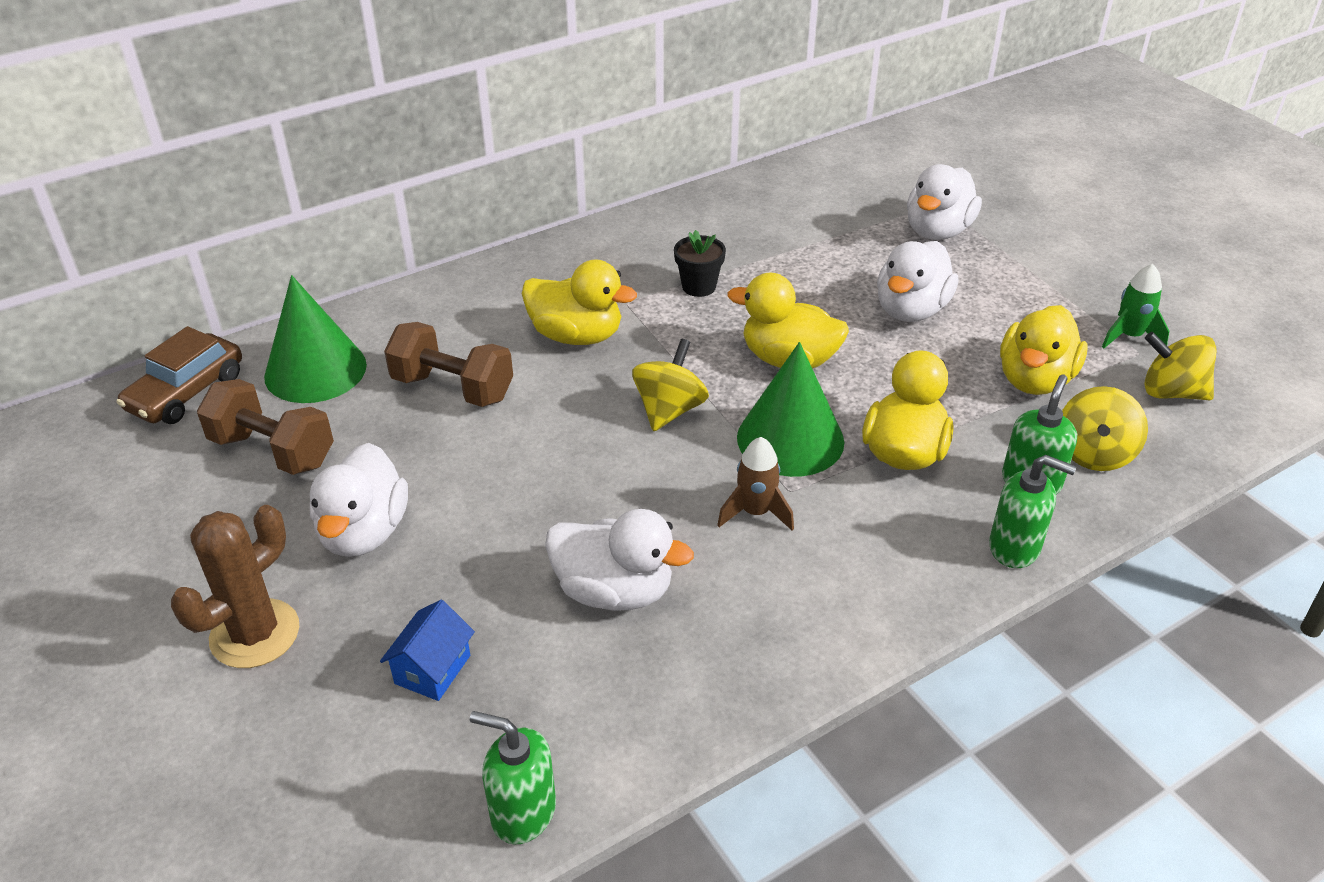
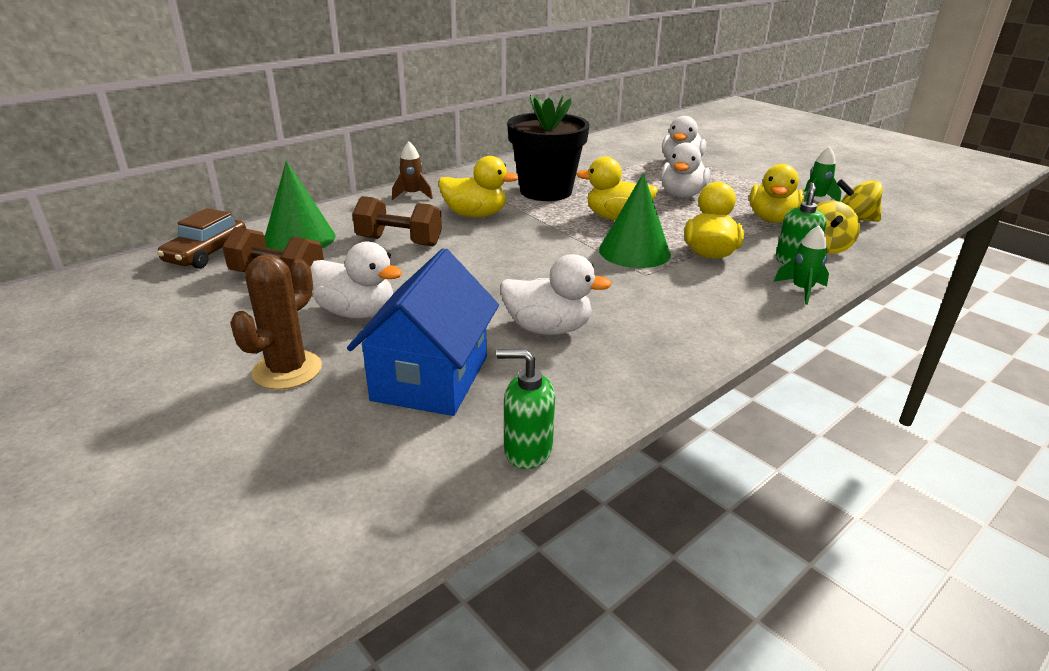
camera: 10 degrees left, 10 degrees down
white duck [310,443,408,557] -> white duck turned 60 degrees counterclockwise [310,242,402,319]
blue house [380,600,475,701] -> blue house [347,248,499,416], size x2.21
yellow spinning top [632,339,709,431] -> none
black flower pot [674,230,726,297] -> black flower pot [507,95,590,201], size x2.38
brown rocket [717,437,794,531] -> brown rocket moved to [392,142,433,200]
green soap dispenser [989,455,1077,568] -> green rocket [774,225,829,305]

